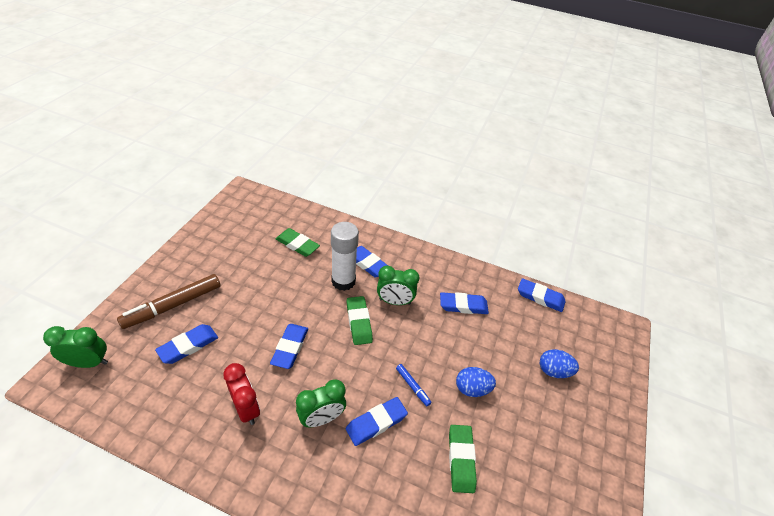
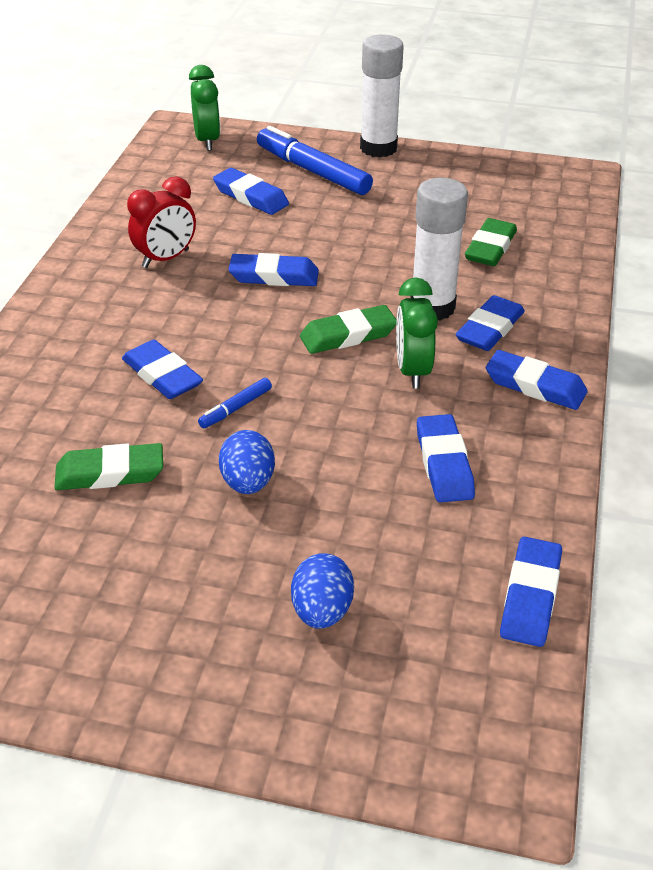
camera: 85 degrees right, 5 degrees down
brown marker [117,274,221,329] -> blue marker [257,126,373,195]
green clock [296,379,346,427] -> none
none -> white glue stick [360,35,404,158]
none -> blue eraser [486,350,588,410]

